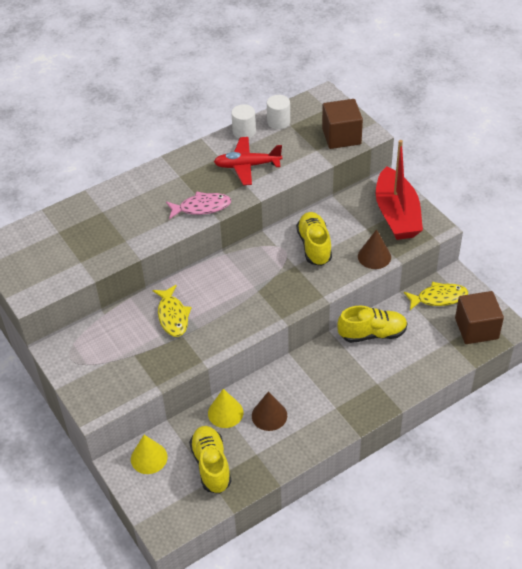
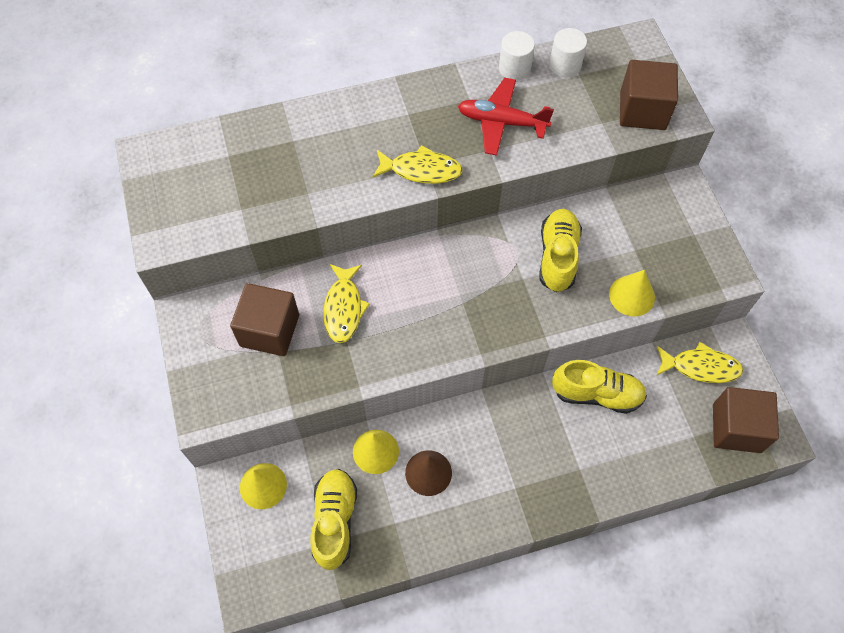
camera: 15 degrees right, 15 degrees up
pink fish [166,192,231,219] -> yellow fish [372,145,463,184]
brown cone [358,229,391,269] -> yellow cone [609,270,655,316]
red boat [376,140,423,240] -> none
none -> brown cube [230,283,299,356]

